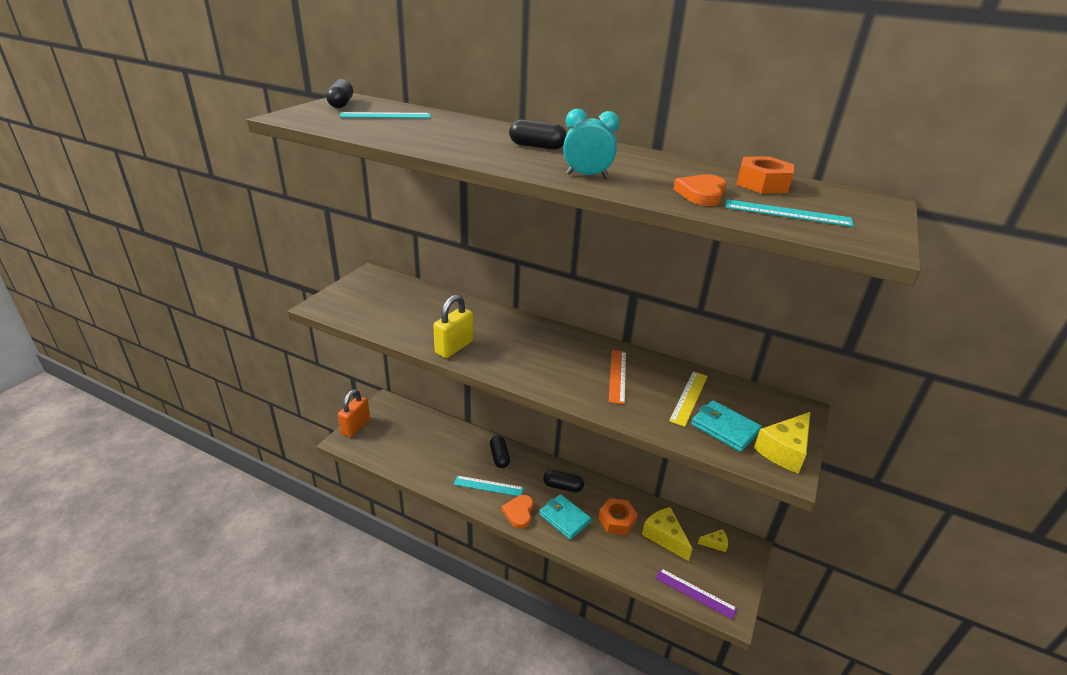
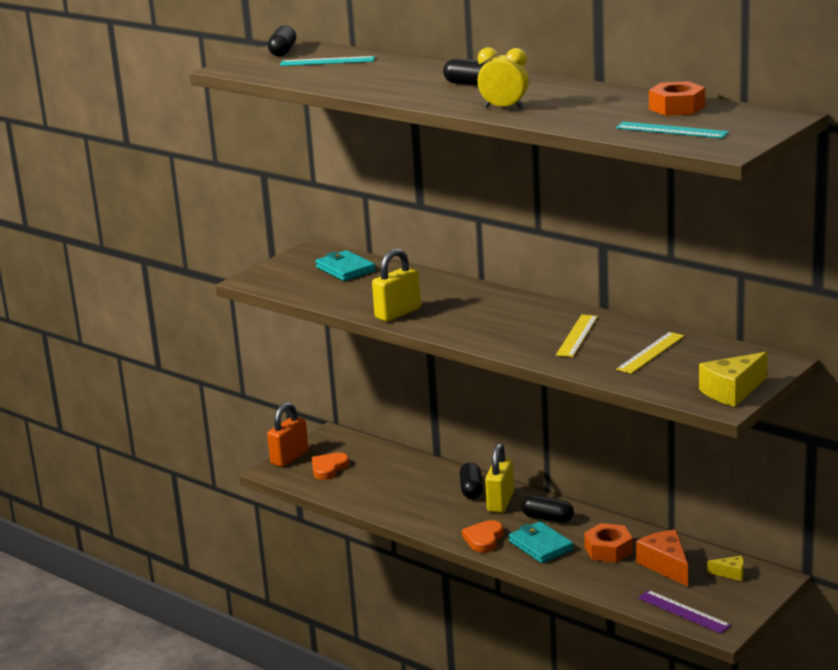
camera: 15 degrees right, 10 degrees down
turquoise ruler [454,475,524,496] -> none
turquoise clock [563,109,620,178] -> yellow clock [478,47,529,109]
orange ruler [609,350,626,404] -> yellow ruler [556,315,598,357]
yellow cheese [642,507,693,561] -> orange cheese [636,530,688,586]
orange heart [674,174,726,206] -> orange heart moved to [312,452,349,480]
turquoise wallet [691,400,762,452] -> turquoise wallet moved to [315,250,376,281]
none -> yellow padlock [485,443,514,513]

